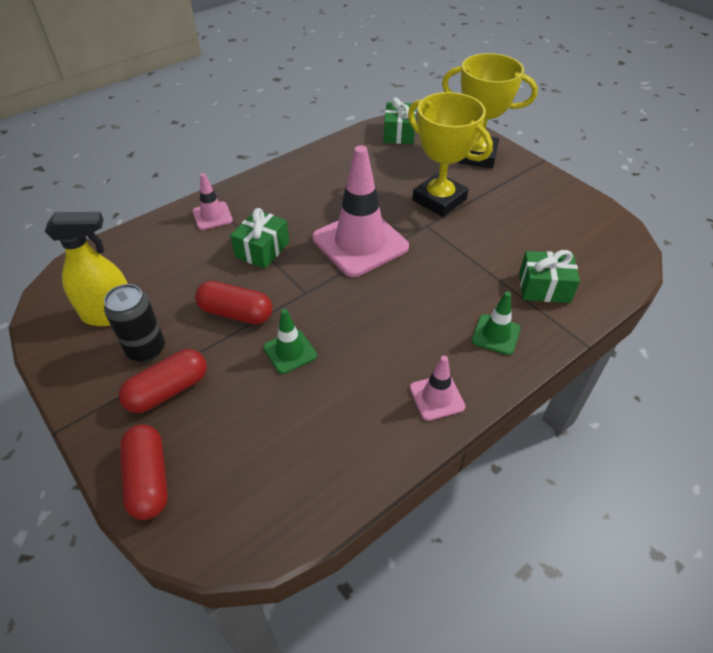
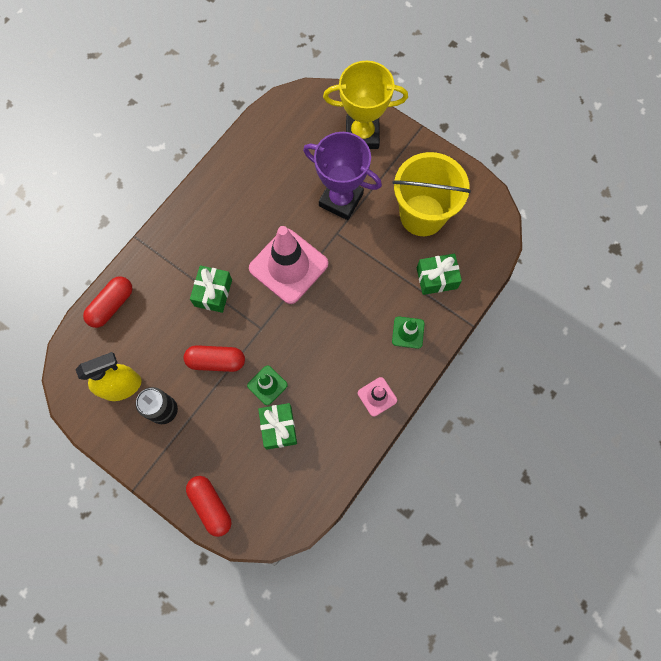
camera: 15 degrees left, 25 degrees up
red capsule [119,349,207,413] -> red capsule moved to [83,276,132,328]
pink traffic cone [193,173,233,230] -> none
green gift [384,97,416,144] -> green gift moved to [258,403,297,450]
yellow trophy [408,92,493,217] -> purple trophy [303,132,382,220]
none -> yellow bucket [393,152,471,236]

